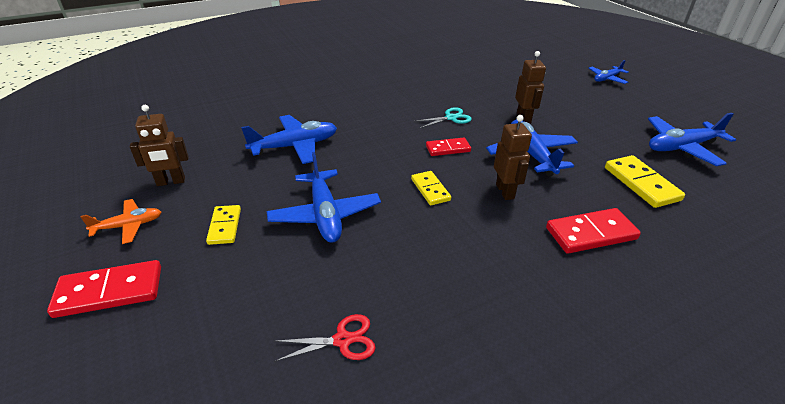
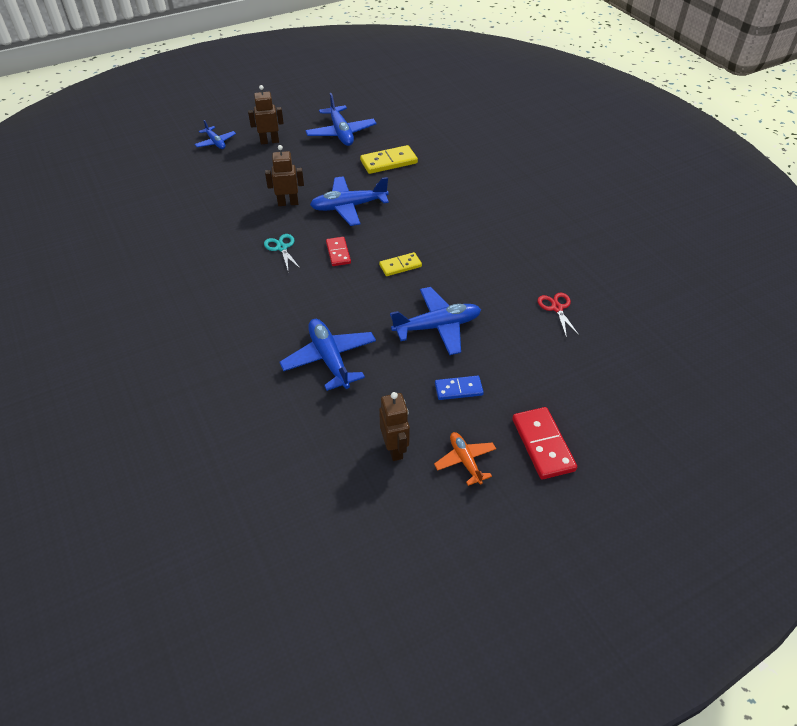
camera: 90 degrees left, 10 degrees up
yellow domino [206,205,241,245] -> blue domino [435,376,484,400]
brown robot [494,115,532,200] -> brown robot moved to [248,85,284,144]
red domino [546,208,641,254] -> none

